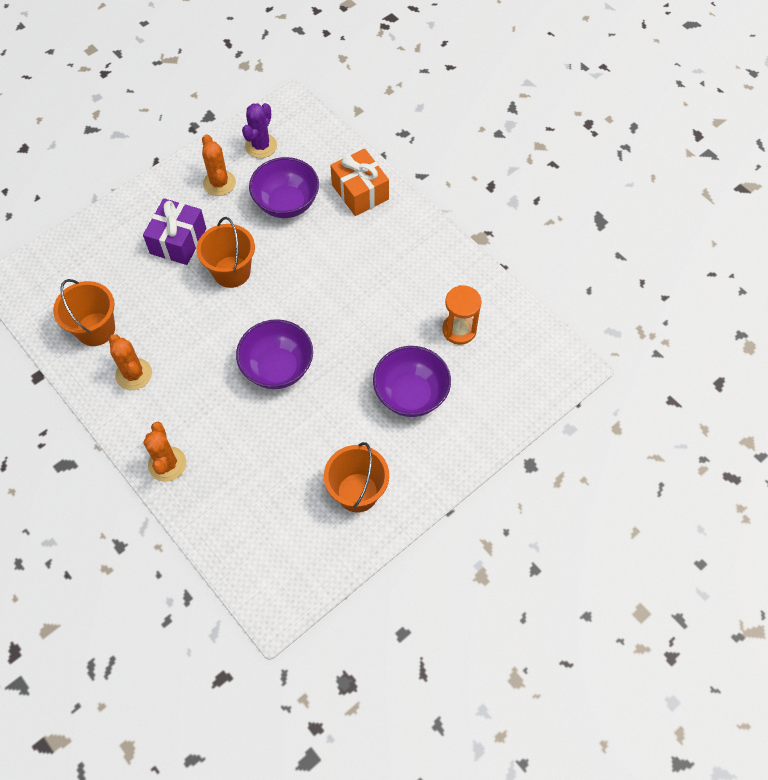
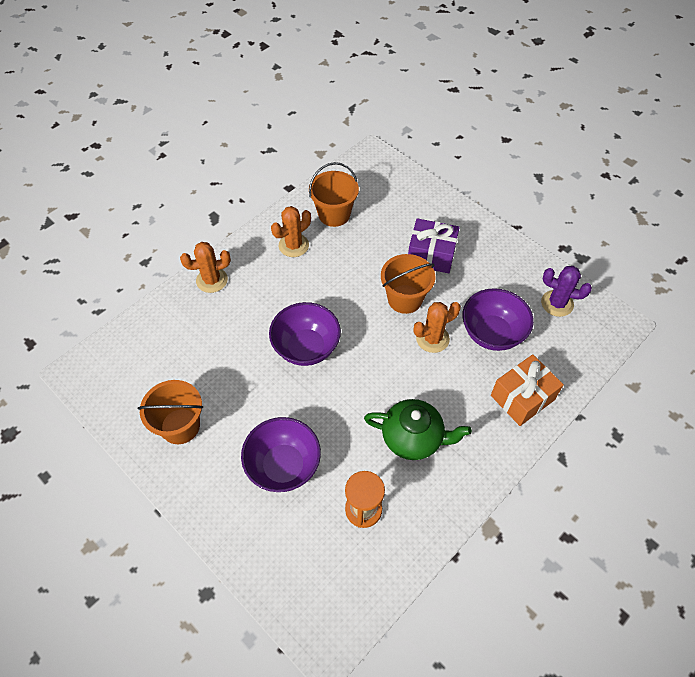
camera: 85 degrees right, 5 degrees down
orange cactus [202,134,236,196] -> orange cactus moved to [413,302,461,353]
none -> green teapot [364,399,472,460]

